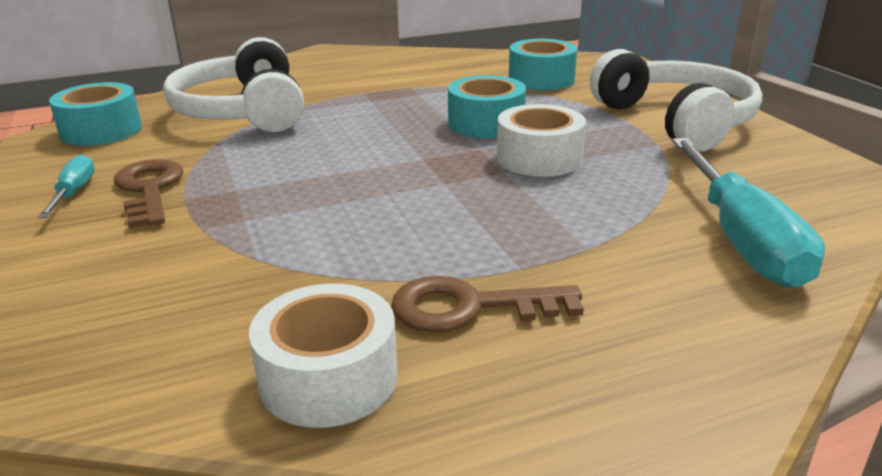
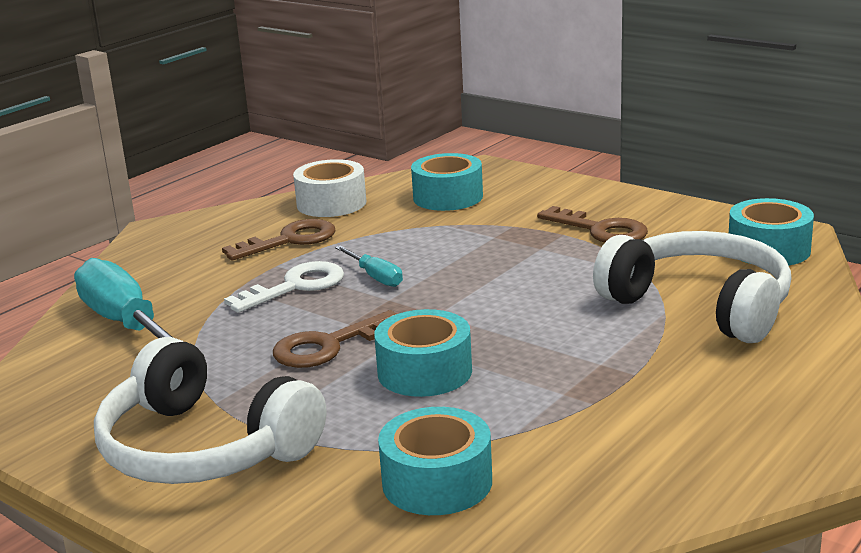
camera: 150 degrees right, 5 degrees down
turquoise screwdriver [38,154,95,218] -> turquoise screwdriver moved to [335,245,403,287]
white tape [497,104,586,177] -> brown key [273,310,397,368]
none -> white key [224,261,344,313]
none -> turquoise tape [411,153,483,211]

